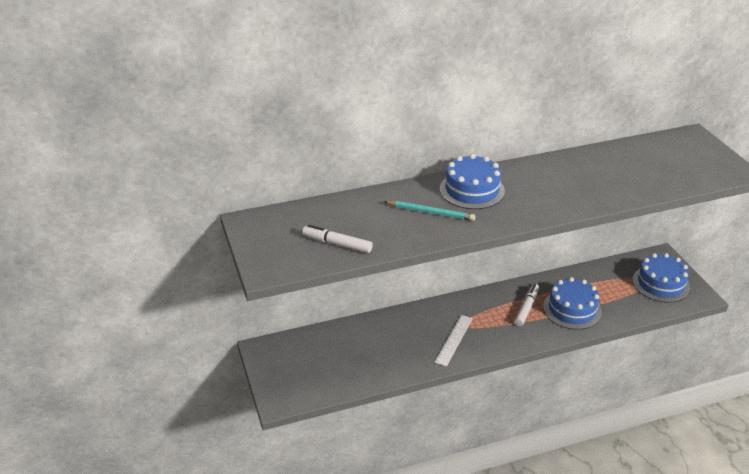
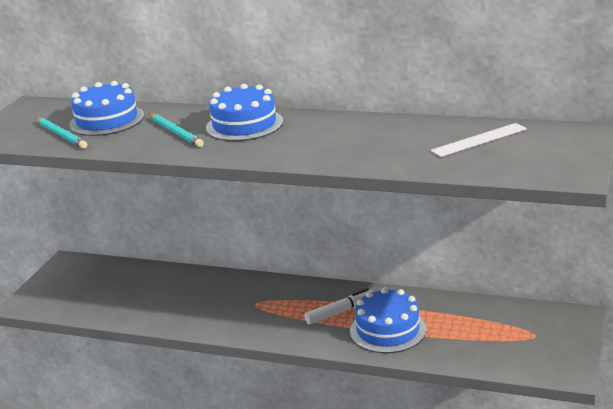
camera: 40 degrees right, 10 degrees down
white marker [302,225,373,253] -> turquoise pencil [36,118,88,148]
white ruler [435,315,473,367] -> white ruler moved to [430,123,527,157]
blue cake [633,253,690,303] -> blue cake moved to [69,81,144,136]

